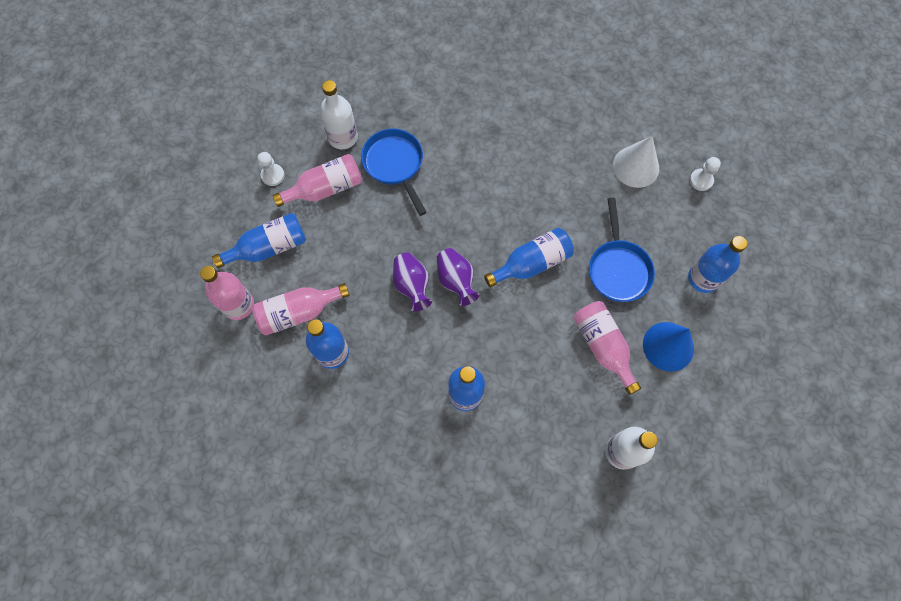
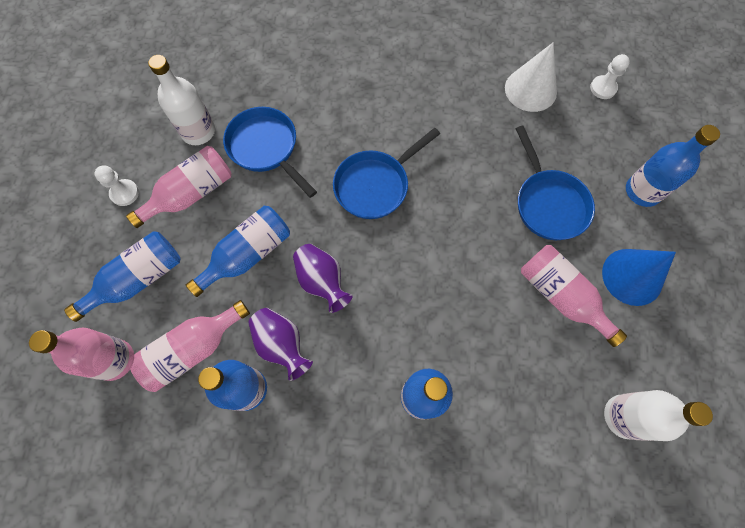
camera: 15 degrees left, 0 degrees up
purple vase [437,248,480,306] -> purple vase moved to [248,308,313,381]
blue bottle [484,228,574,287] -> blue bottle moved to [186,206,290,297]
none -> blue pan [333,128,440,219]

